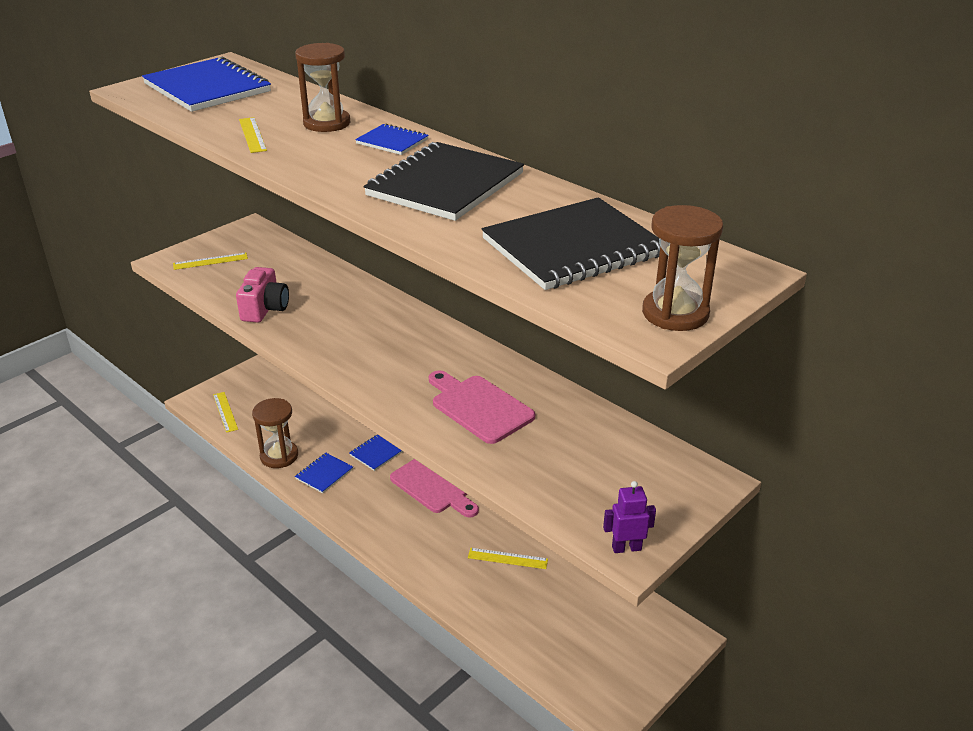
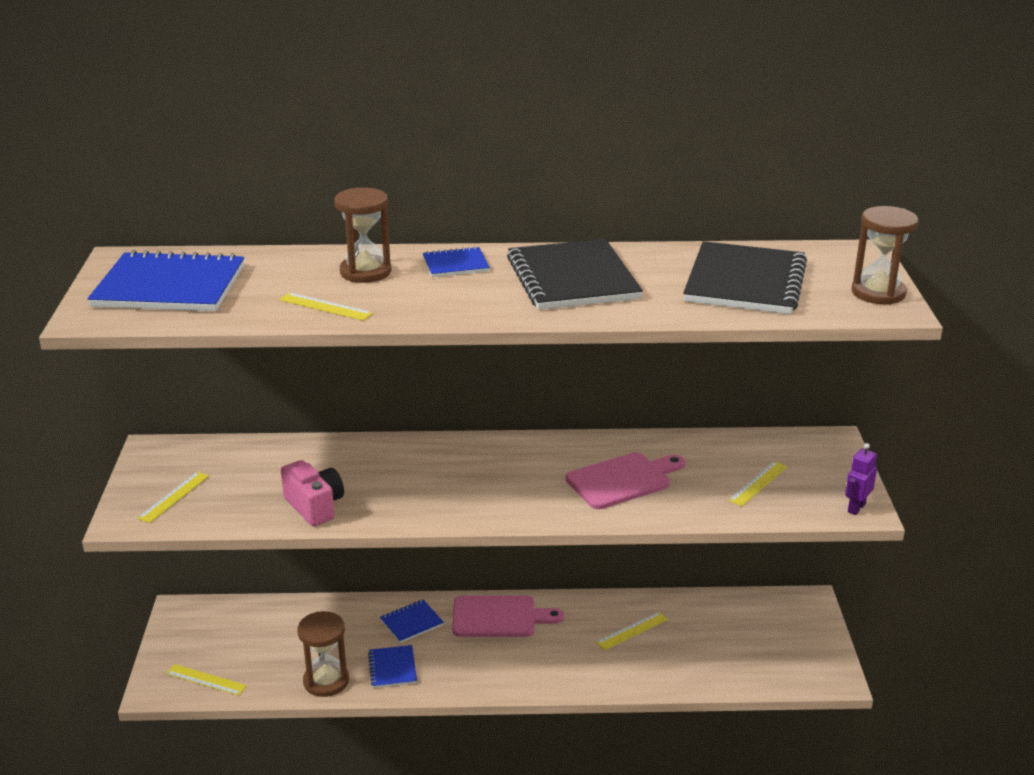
camera: 45 degrees left, 5 degrees down
blue notebook [349,434,403,471] -> blue notebook turned 60 degrees clockwise [380,600,444,643]
pink cutting board [429,370,535,444] -> pink cutting board turned 150 degrees clockwise [566,452,685,509]
none -> yellow ruler [728,461,787,506]

